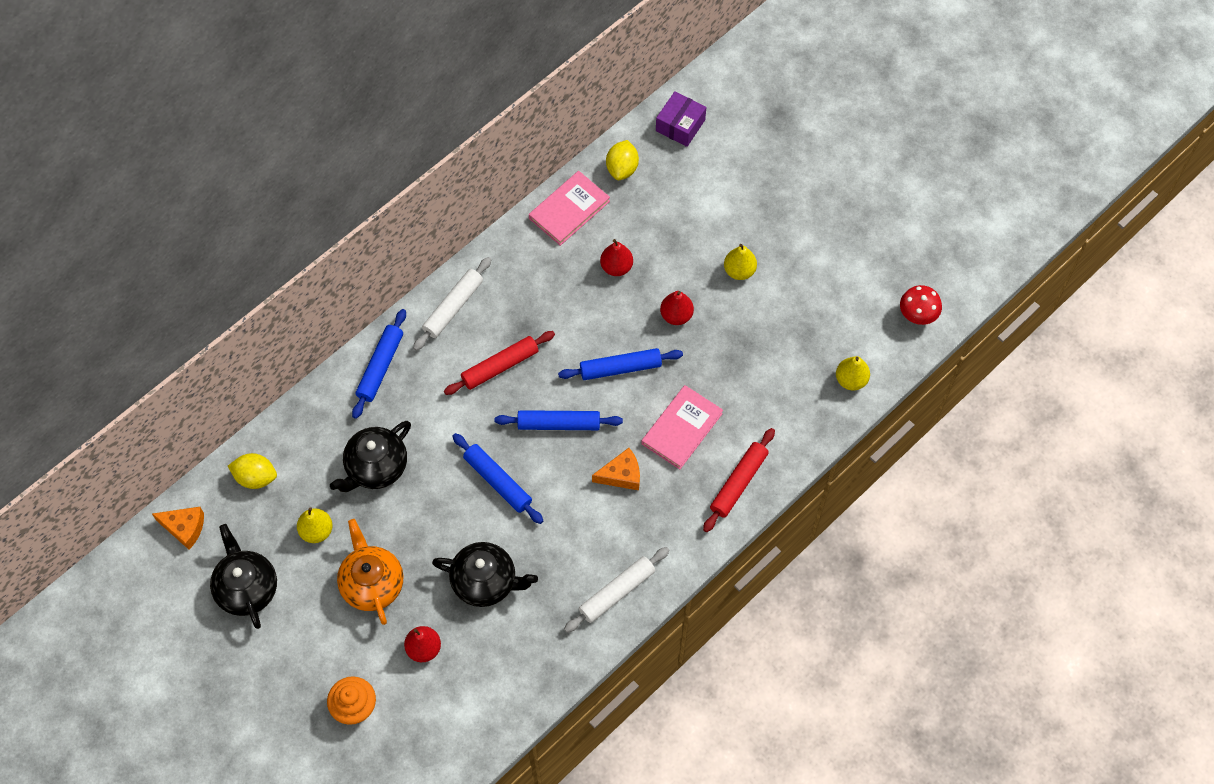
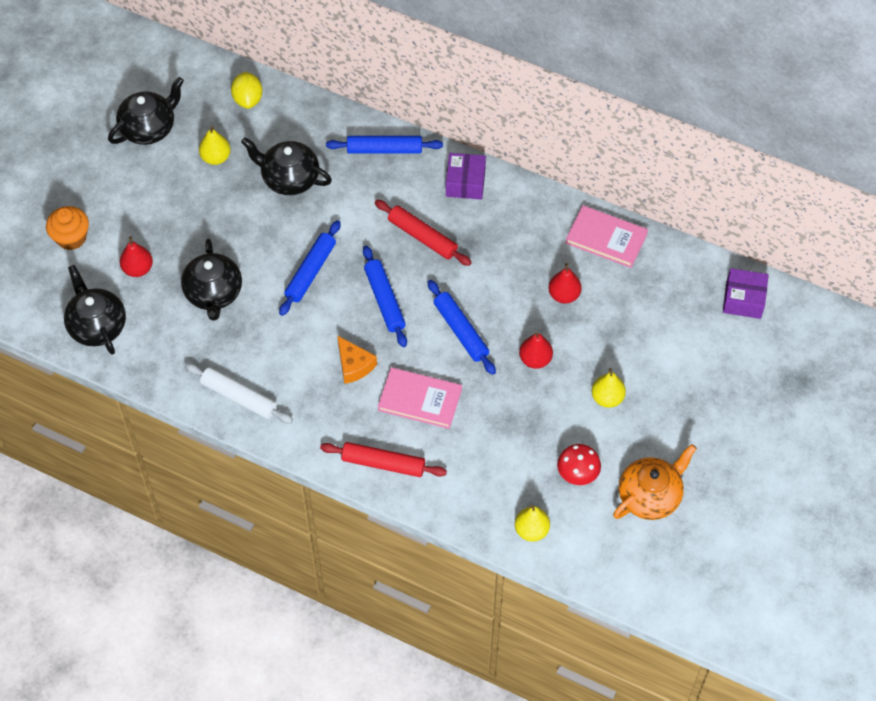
camera: 70 degrees right, 5 degrees down
orange cheese [152,507,204,550] -> none
orange teapot [337,519,403,625] -> orange teapot moved to [613,444,697,520]
white rolling pin [413,257,491,351] -> purple box [446,153,486,200]
yellow lemon [606,140,639,180] -> none
red mushroom [900,285,942,325] -> red mushroom moved to [557,444,601,485]
none -> black teapot [64,265,126,355]

